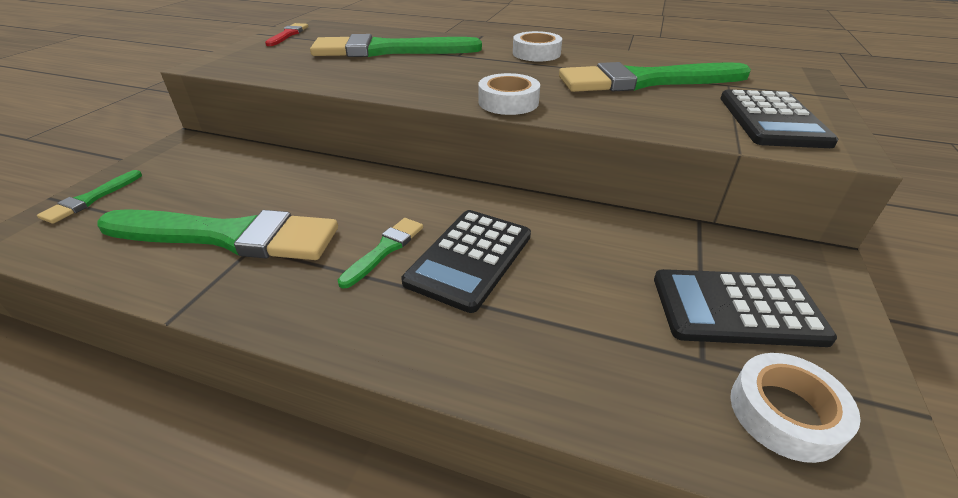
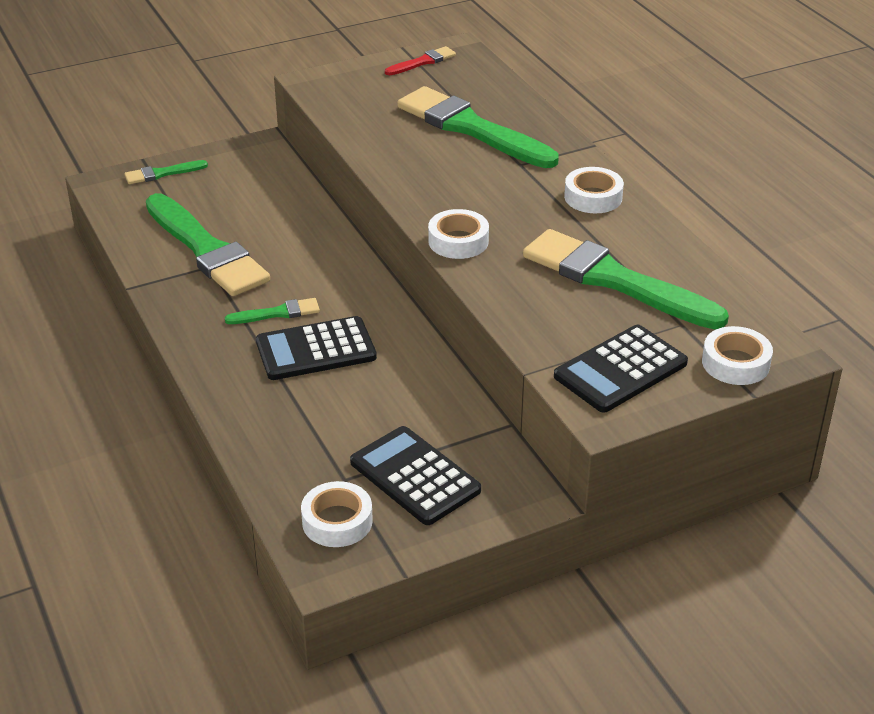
camera: 45 degrees right, 0 degrees up
none -> white tape [702,326,773,385]

